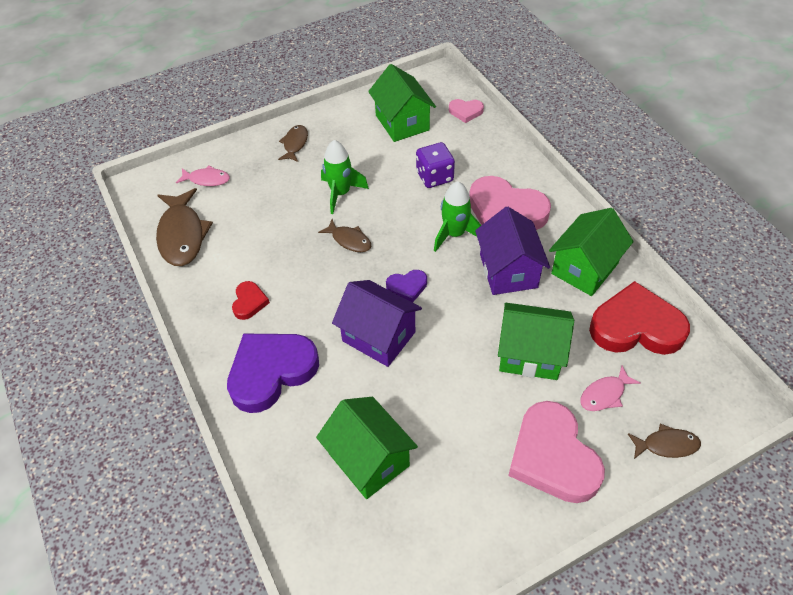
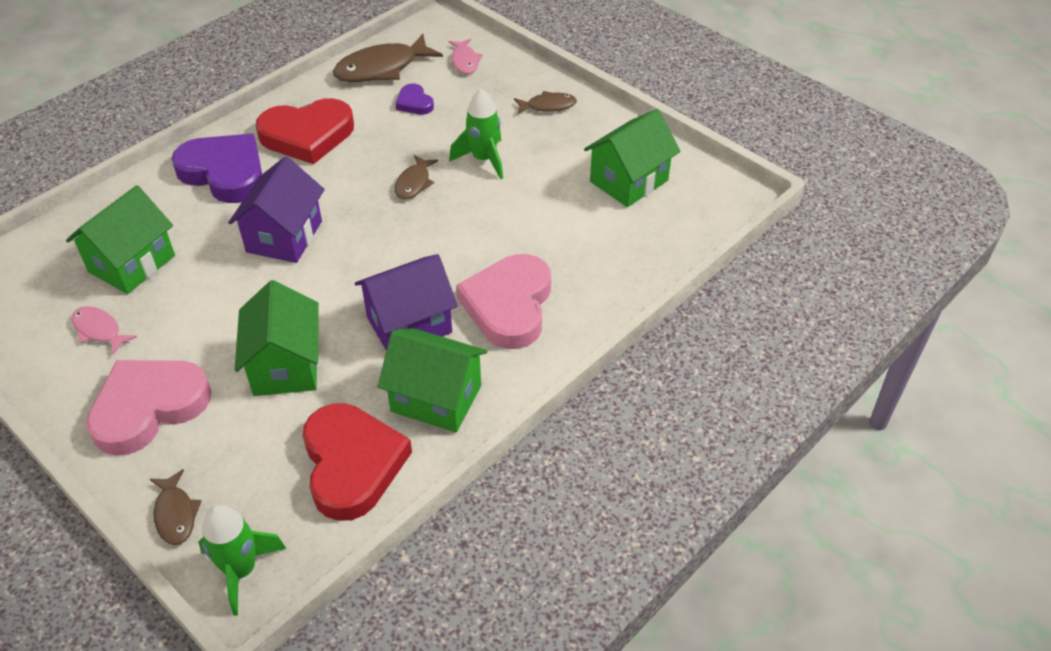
camera: 70 degrees right, 5 degrees down
red heart [232,281,270,320] -> red heart [256,98,354,164], size x2.12
purple heart [386,270,427,303] -> purple heart moved to [395,83,434,115]
purple dice [416,142,455,188] -> none
green rocket [434,181,481,252] -> green rocket moved to [198,505,286,616]
pink heart [449,99,484,123] -> none
pink fish [580,366,640,411] -> pink fish moved to [71,306,137,355]

